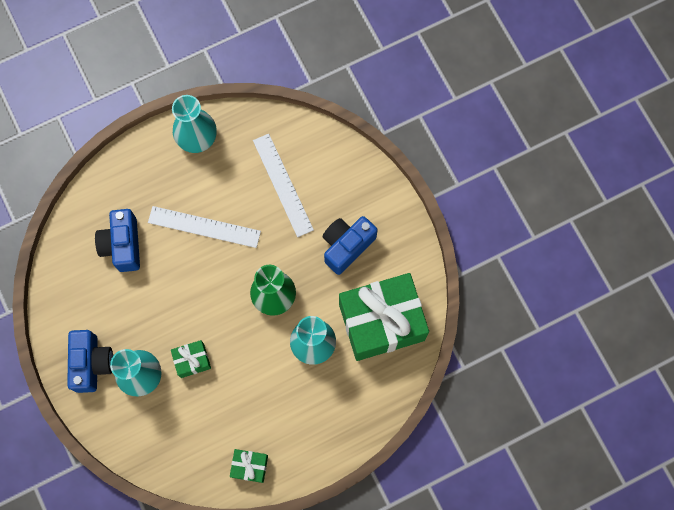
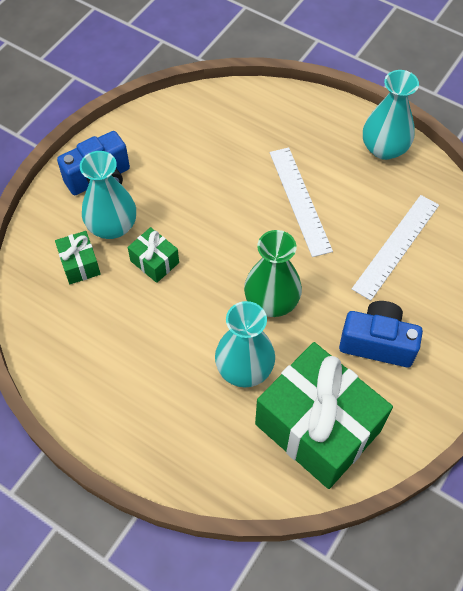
camera: 60 degrees right, 15 degrees down
blue camera [95,209,140,272] -> none
green gift [230,449,268,483] -> green gift moved to [55,231,101,284]

